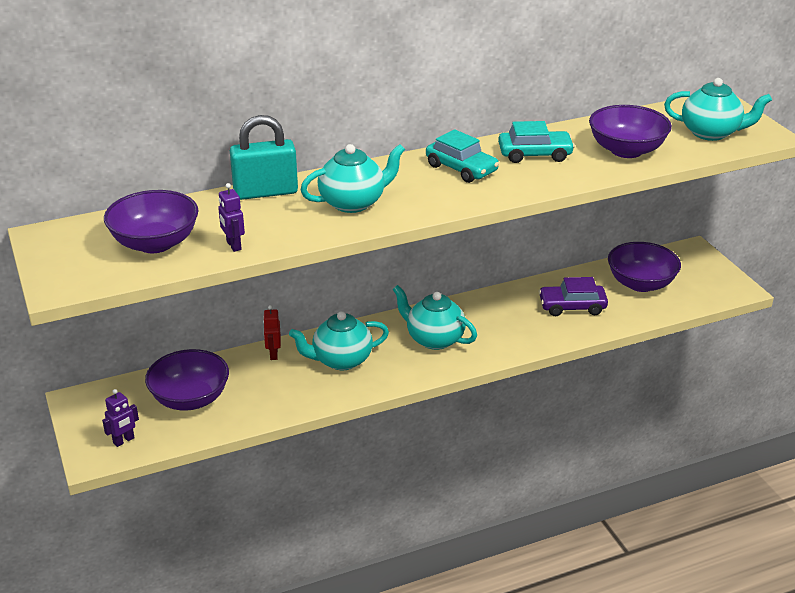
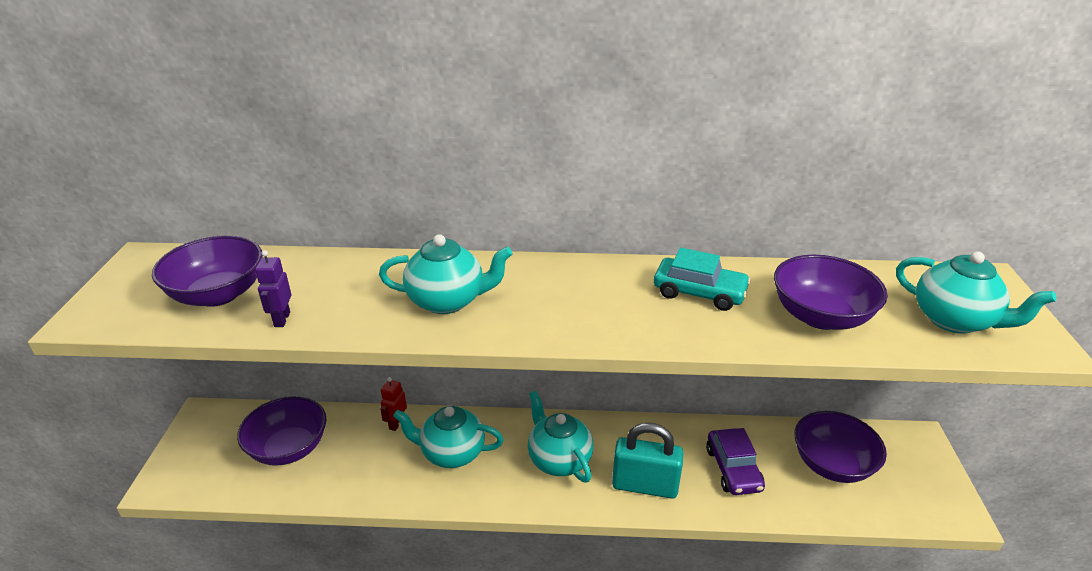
camera: 25 degrees right, 0 degrees up
purple robot [102,389,139,447] -> none
turquoise padlock [230,115,298,200] -> turquoise padlock moved to [612,423,684,499]
turquoise car [426,129,499,183] -> none
purple car [539,277,608,316] -> purple car turned 120 degrees counterclockwise [706,428,765,495]

